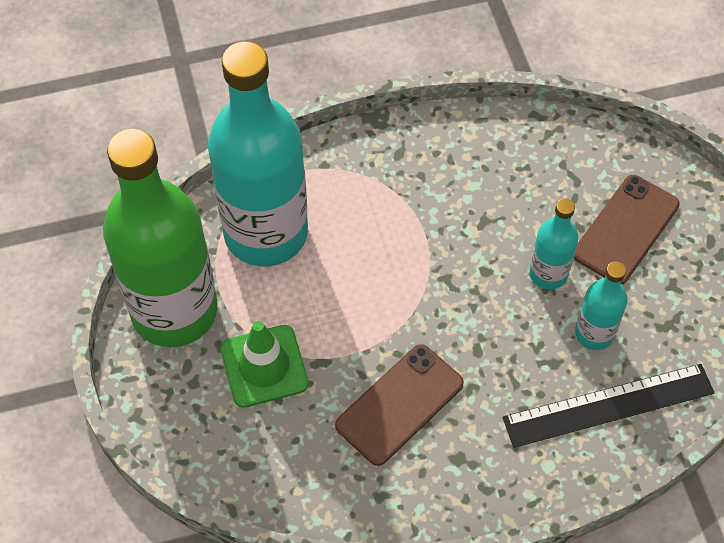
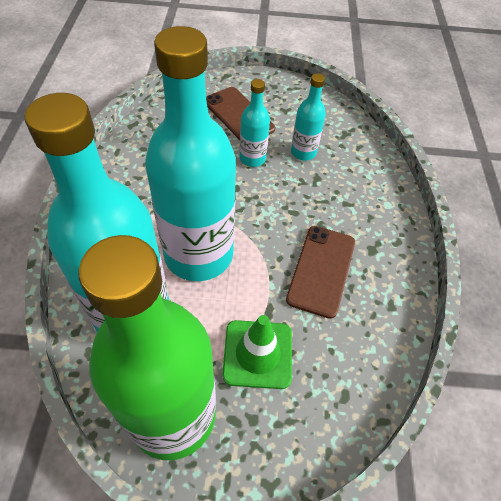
camera: 75 degrees left, 5 degrees down
brown phone [335,344,464,466] -> brown phone turned 45 degrees clockwise [286,226,355,319]
black ruler [503,364,714,448] -> none
none -> turquoise bottle [145,26,236,281]

